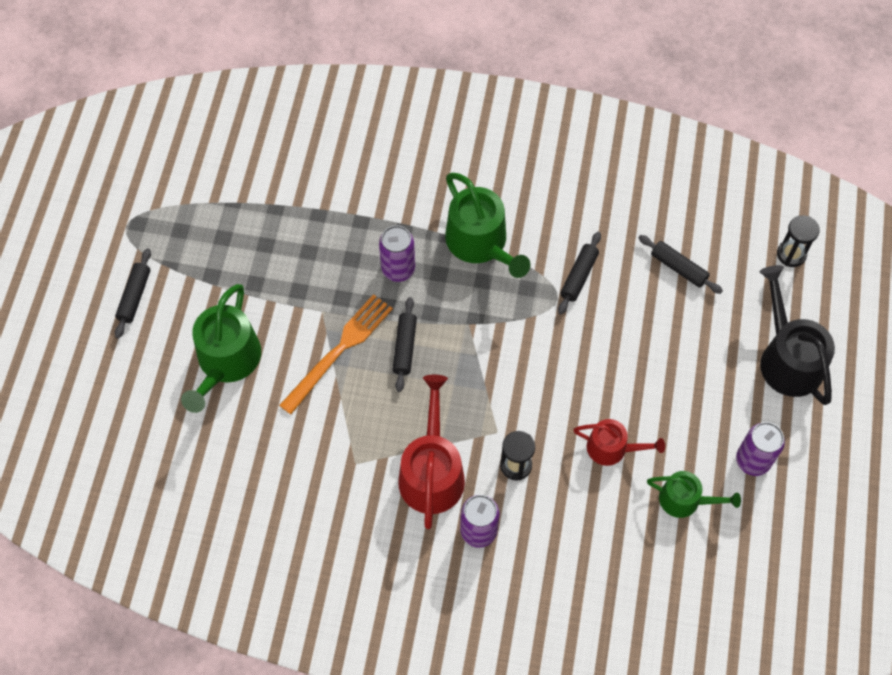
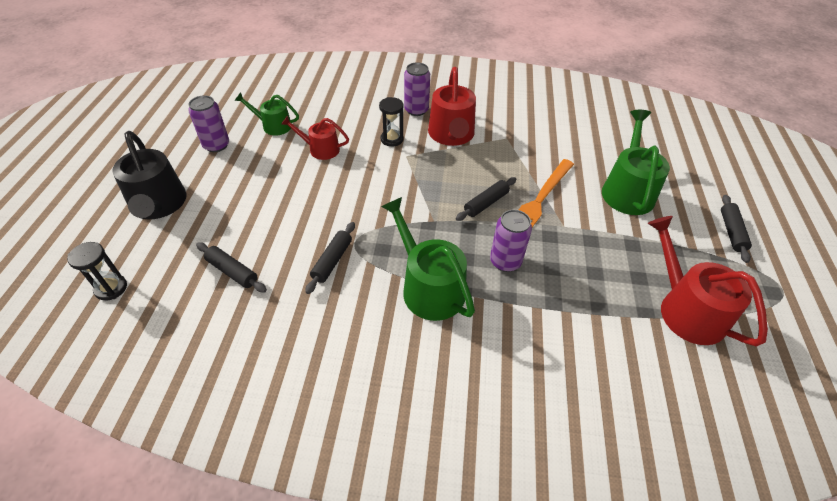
camera: 175 degrees right, 15 degrees down
black rolling pin [392,297,417,392] -> black rolling pin turned 45 degrees clockwise [456,177,517,221]
none -> red watering can [648,216,768,347]

